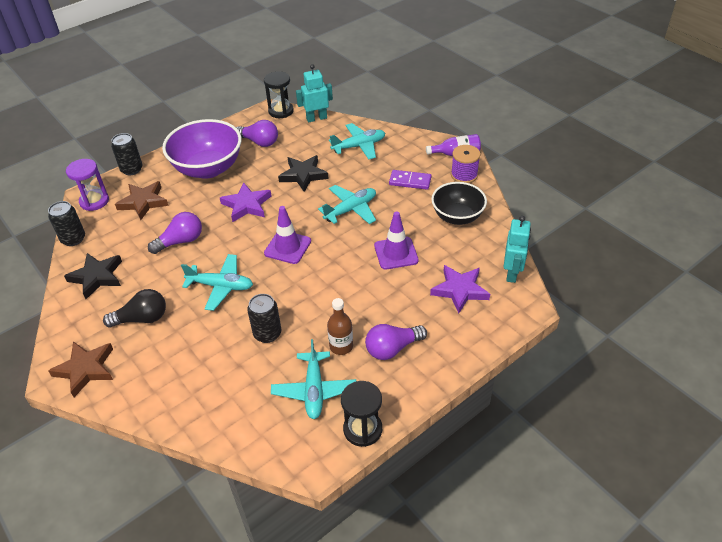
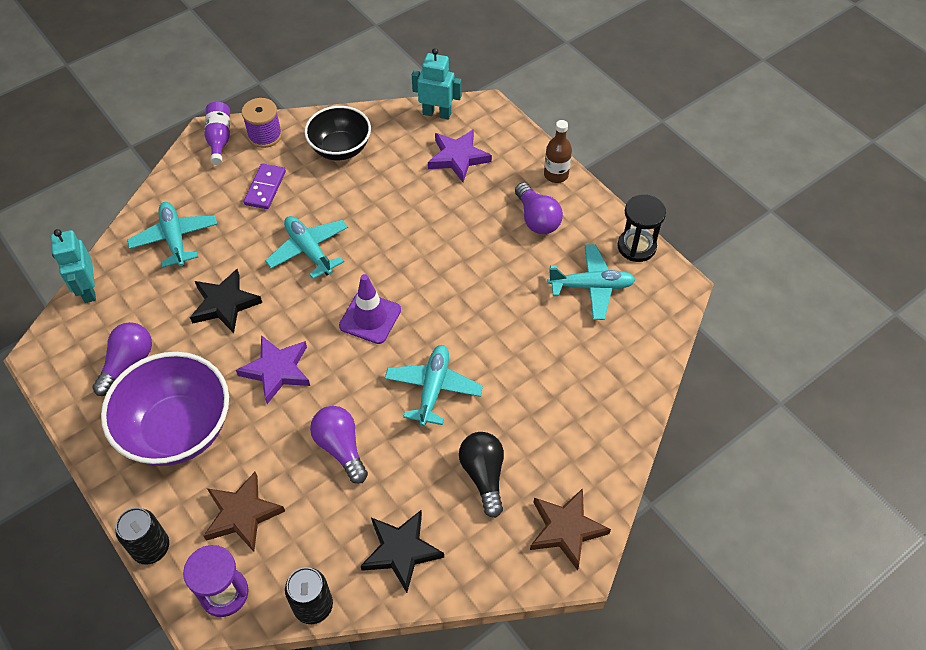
camera: 90 degrees left, 10 degrees up
black can [247,294,281,343] -> none
black hourglass [264,71,294,118] -> none
brown bottle [327,298,353,355] -> brown bottle moved to [544,120,572,183]
purple traffic cone [374,211,419,270] -> none

